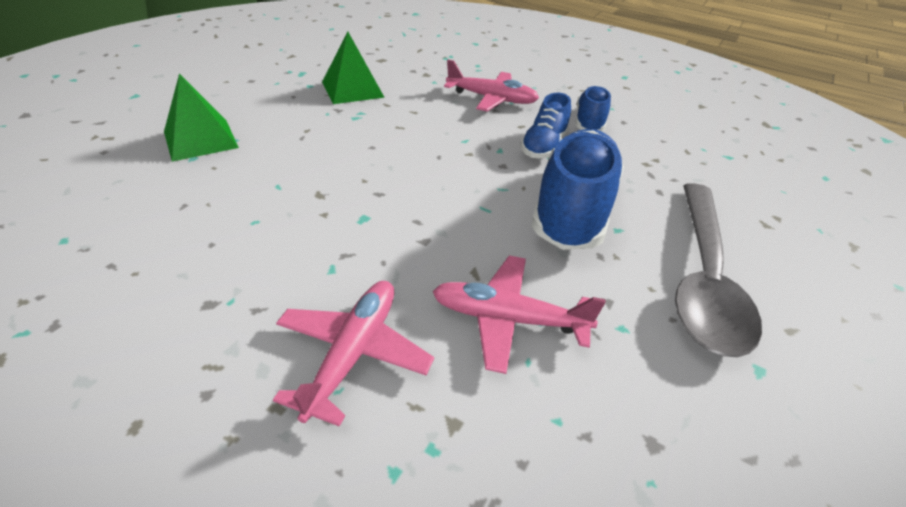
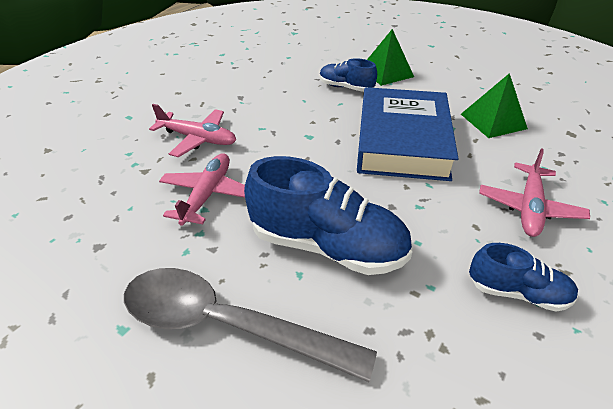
camera: 95 degrees right, 0 degrees up
blue shoe [520,92,571,158] -> blue shoe moved to [320,58,377,92]
none -> blue book [357,87,459,181]

